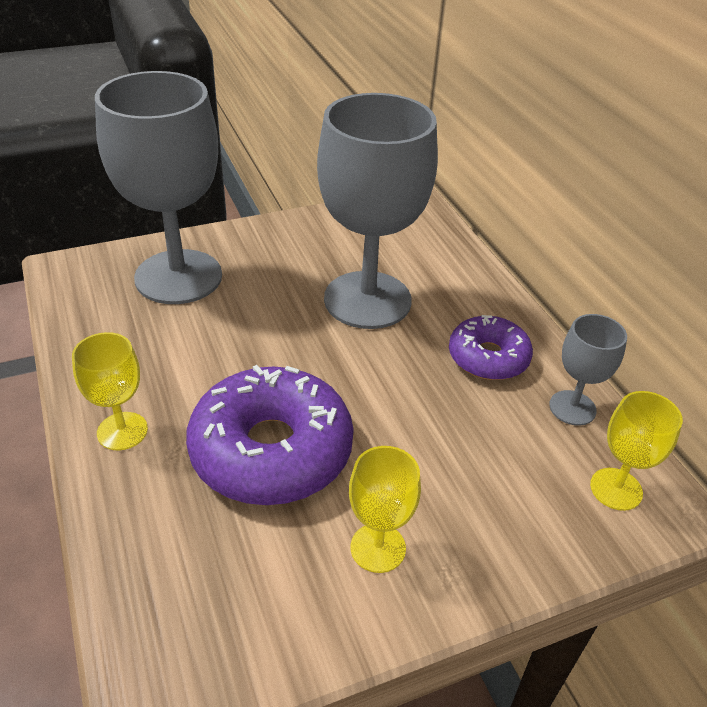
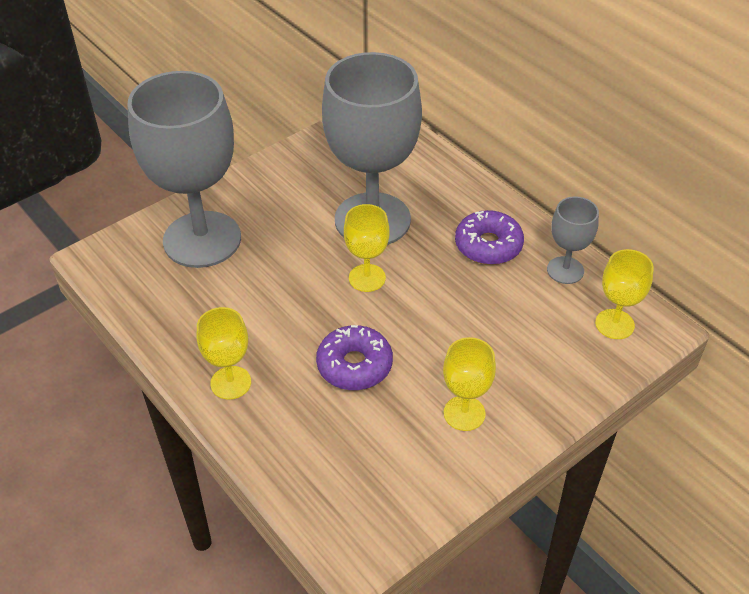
camera: 15 degrees left, 5 degrees up
purple donut [186,365,354,505] -> purple donut [316,325,393,390], size x0.59
none -> yellow goblet [344,204,390,292]

